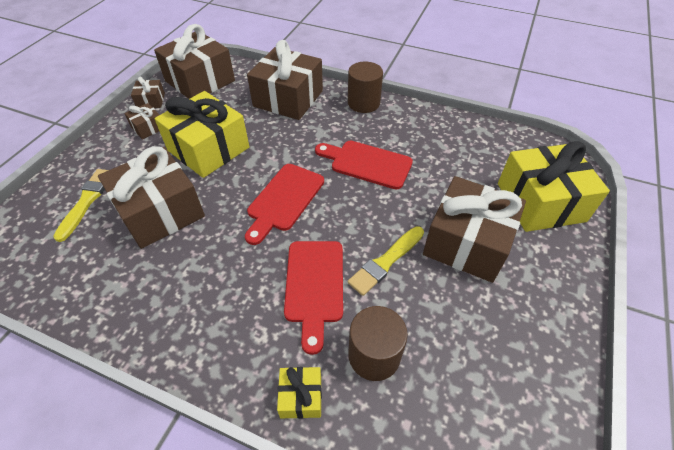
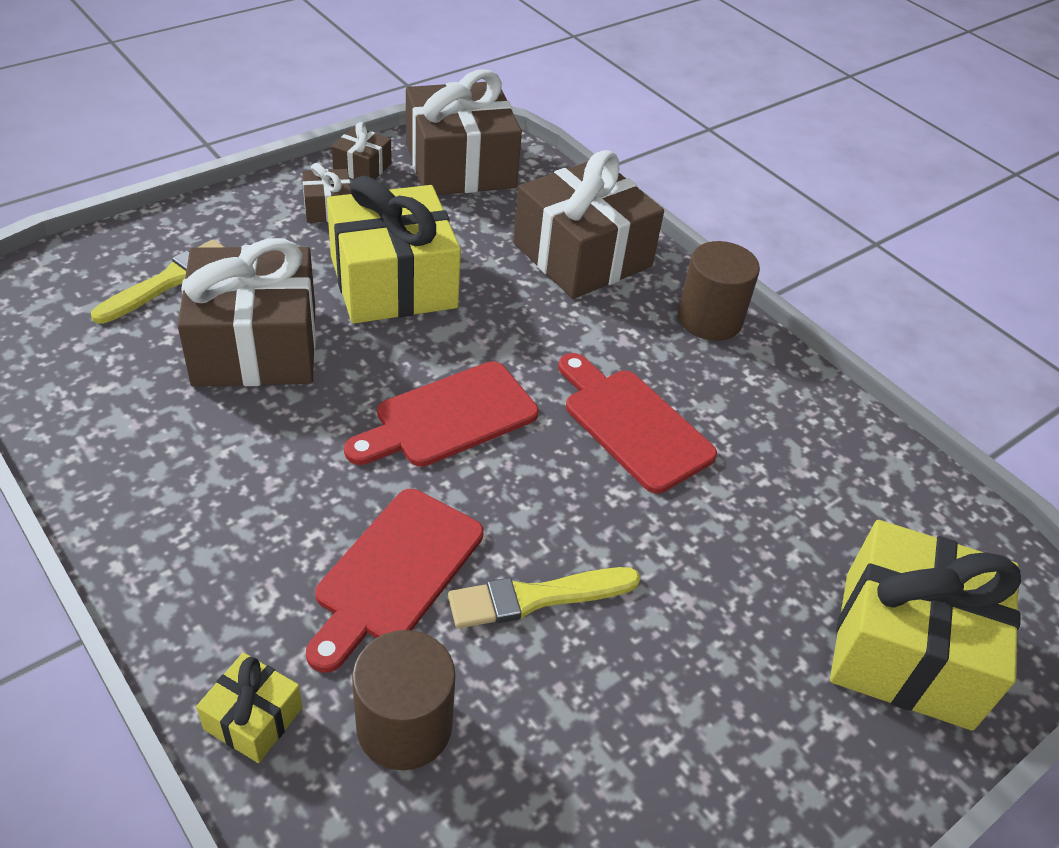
camera: 25 degrees right, 5 degrees down
brown gift [423,176,526,283] -> none

